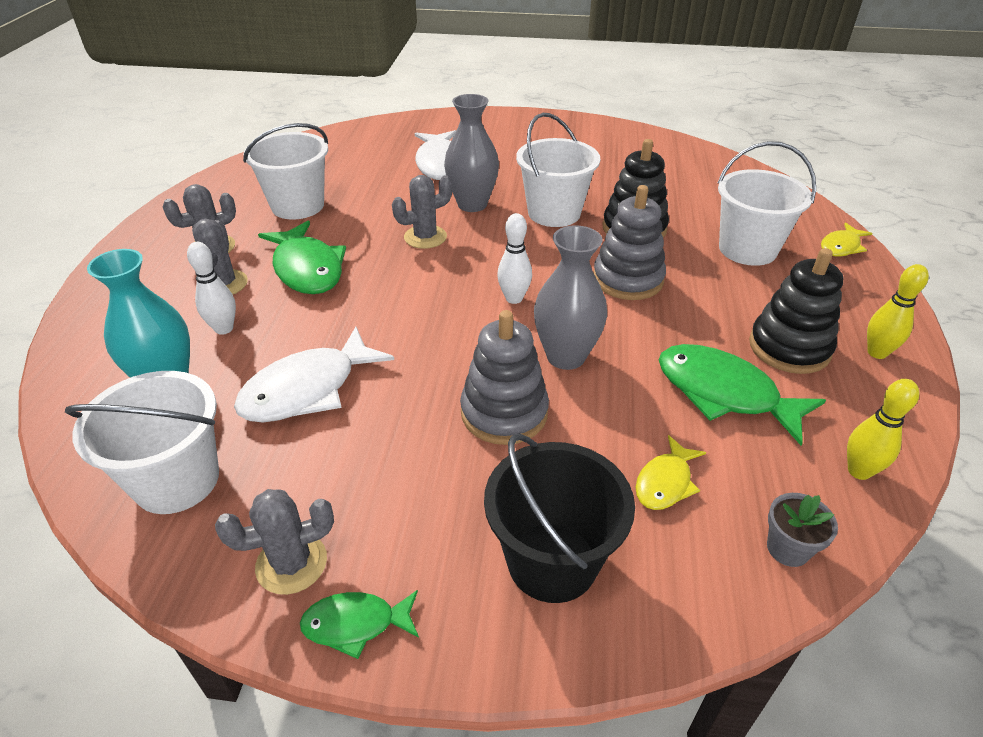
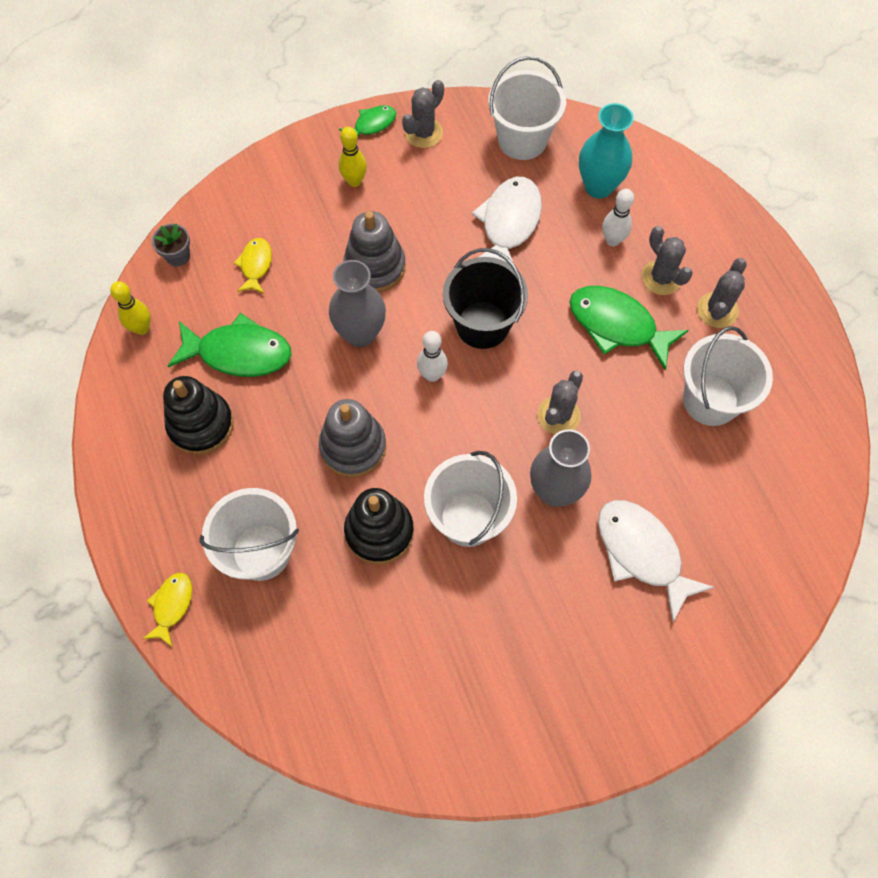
camera: 150 degrees right, 25 degrees up
black bucket [484,433,635,603] -> black bucket moved to [443,248,528,349]
yellow bowling pin [867,264,929,359] -> yellow bowling pin moved to [339,127,367,187]

